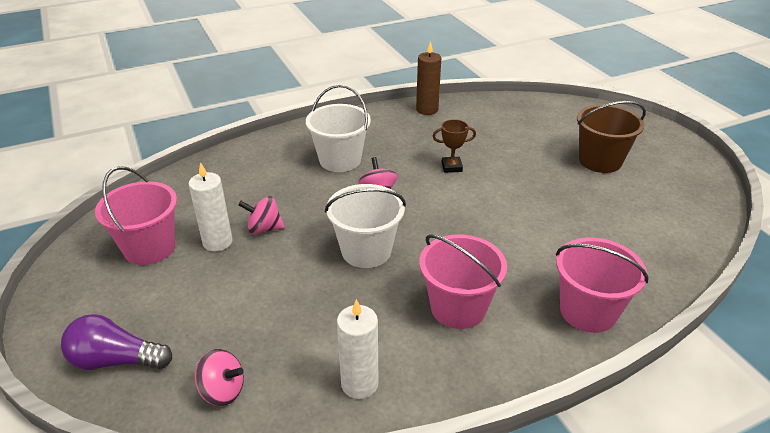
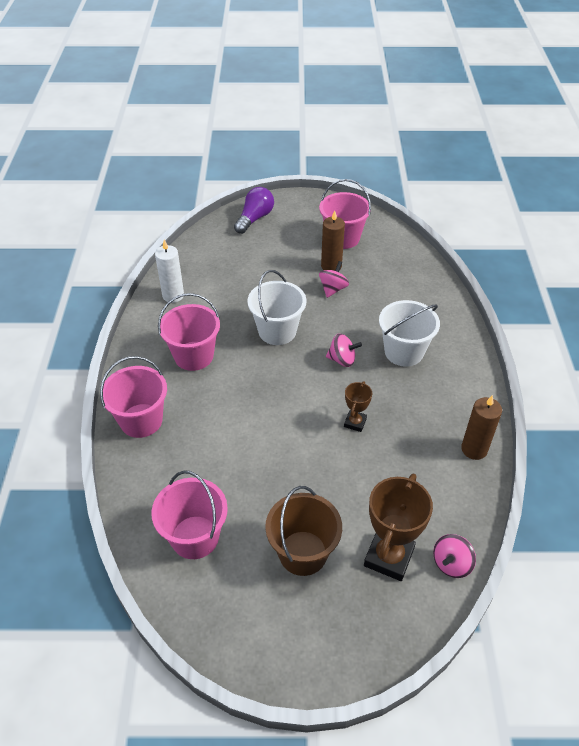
camera: 115 degrees right, 10 degrees up
white candle [188,162,233,251] -> brown candle [321,210,345,271]
pink spinning top [195,349,244,406] -> pink spinning top moved to [433,534,476,578]
none -> pink bucket [151,470,228,559]
none -> brown trophy [364,473,433,581]

